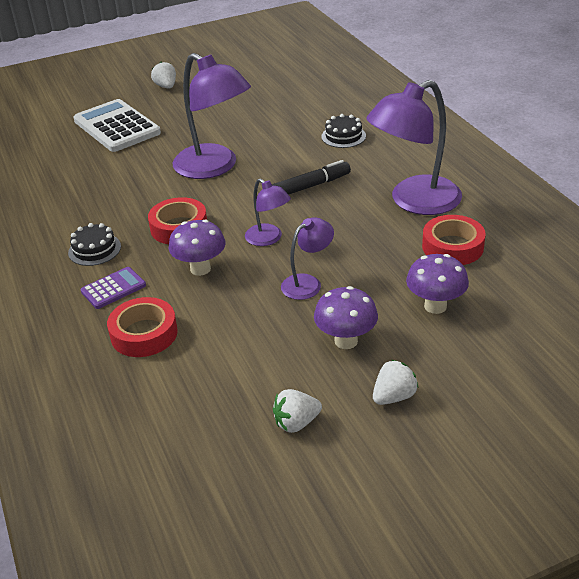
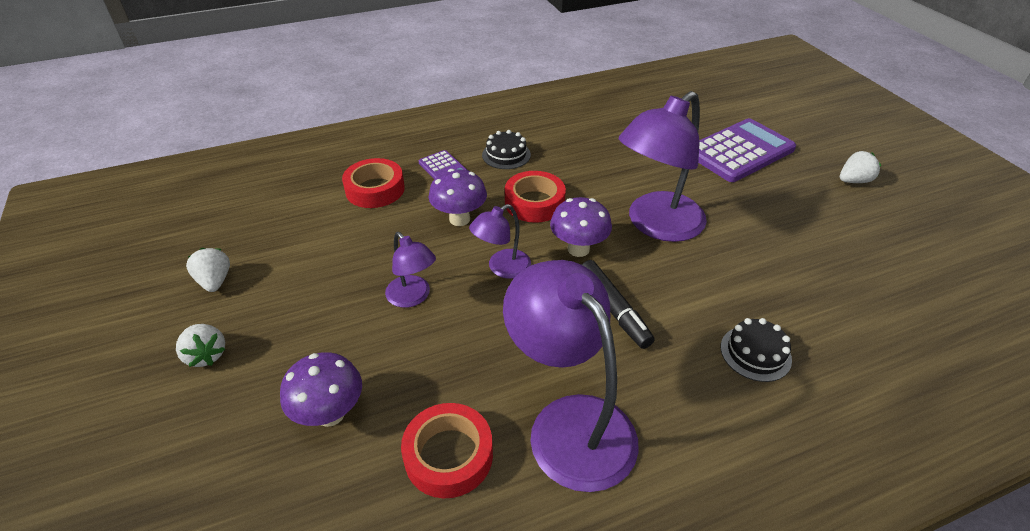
camera: 90 degrees right, 5 degrees up
white calculator [73,99,161,152] -> purple calculator [698,118,796,182]
purple mushroom [314,286,378,349] -> purple mushroom moved to [550,197,612,257]

